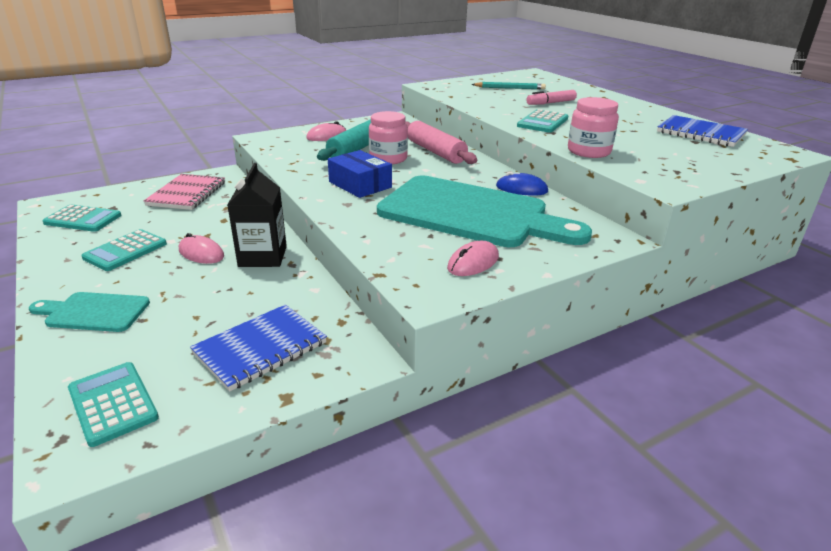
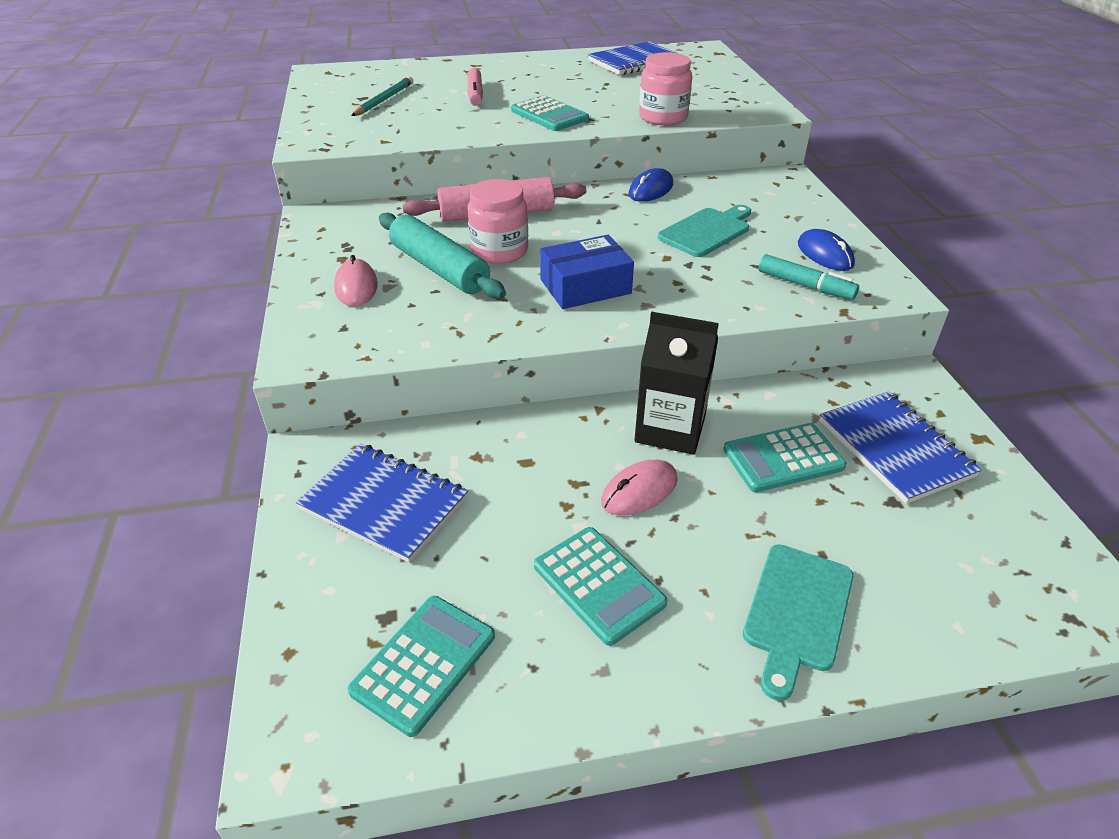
camera: 70 degrees left, 10 degrees up
turquoise calculator [68,362,159,447] -> turquoise calculator moved to [723,423,846,492]
pink notebook [144,174,225,210] -> blue notebook [296,444,468,563]
turquoise cutting board [377,175,592,247] -> turquoise cutting board [658,205,751,257], size x0.47
pink mouse [447,241,499,276] -> blue mouse [798,229,855,271]
none -> turquoise marker [759,254,859,300]

